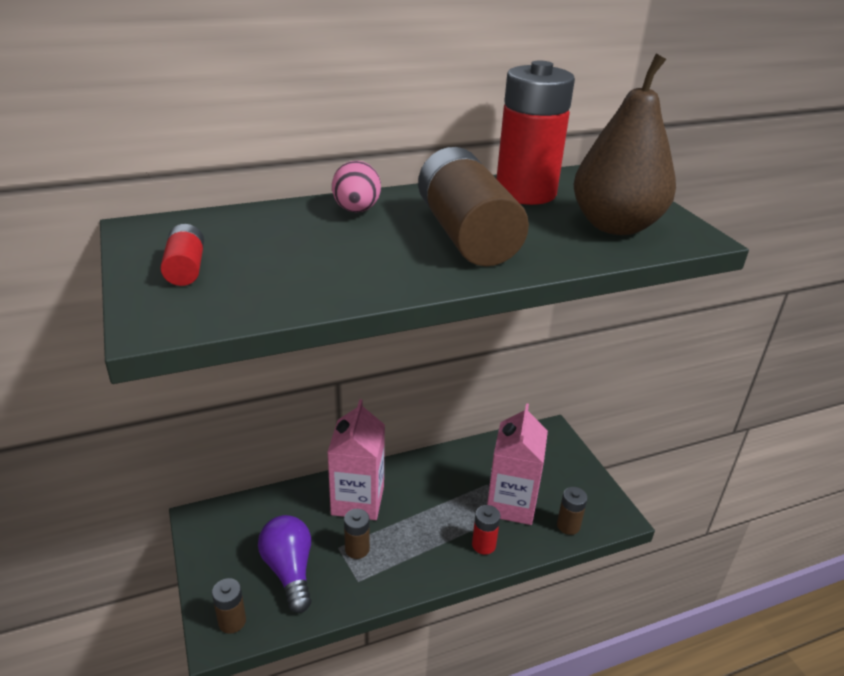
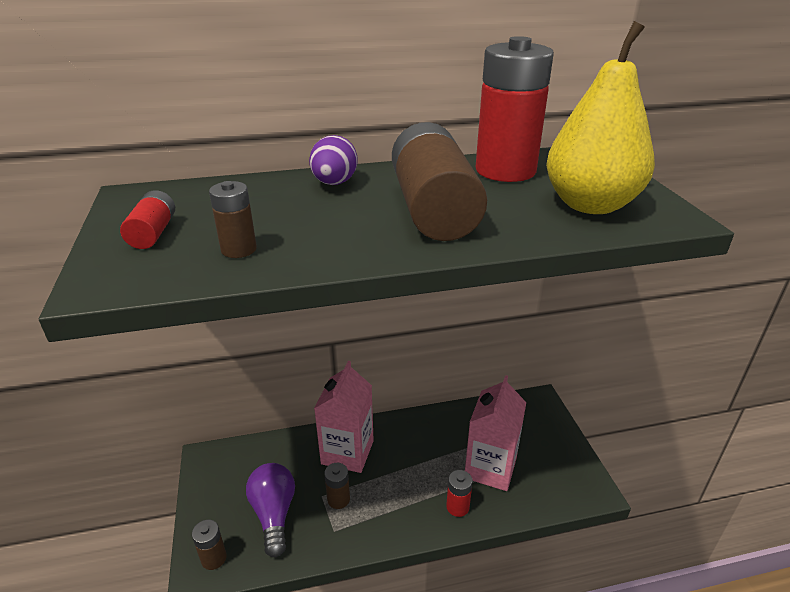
camera: 10 degrees right, 0 degrees up
pink egg [332,161,381,212] -> purple egg [309,135,358,185]
brown battery [557,487,588,535] -> brown battery moved to [209,181,257,258]
brown pear [574,54,676,235] -> yellow pear [546,21,655,214]

